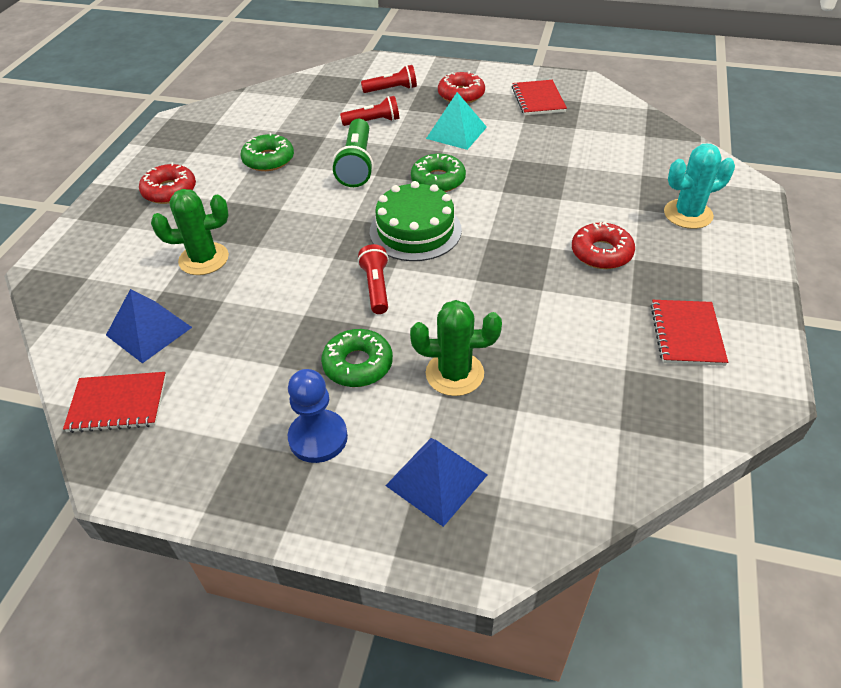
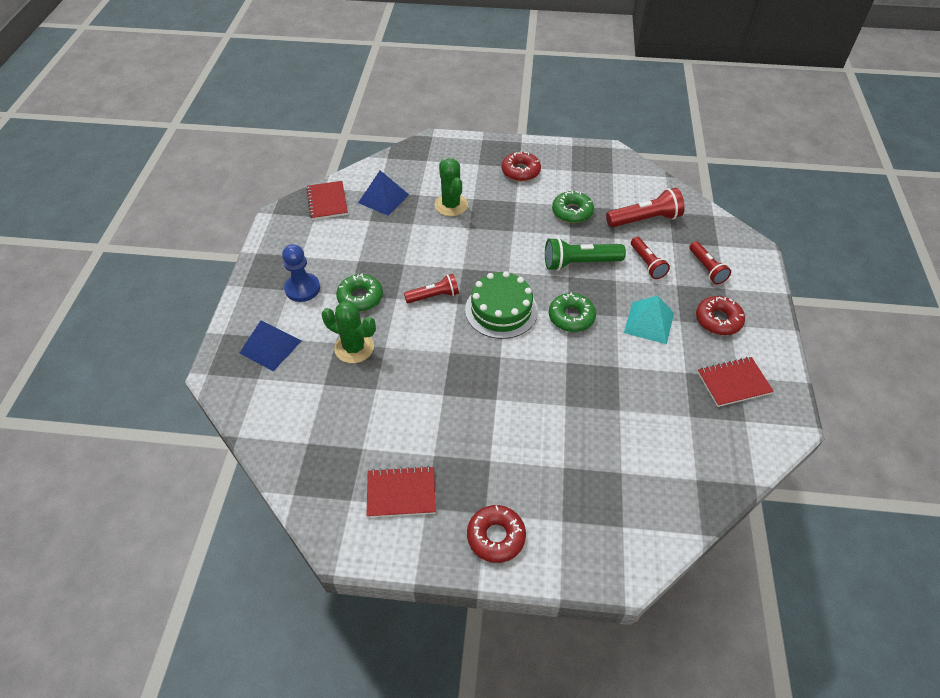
camera: 80 degrees right, 5 degrees up
green cactus [410,300,502,396] -> green cactus turned 60 degrees counterclockwise [321,301,376,363]
red donut [572,221,635,269] -> red donut moved to [467,505,526,563]
turquoise cactus [664,144,735,229] -> none
none -> red flashlight [606,188,685,227]

